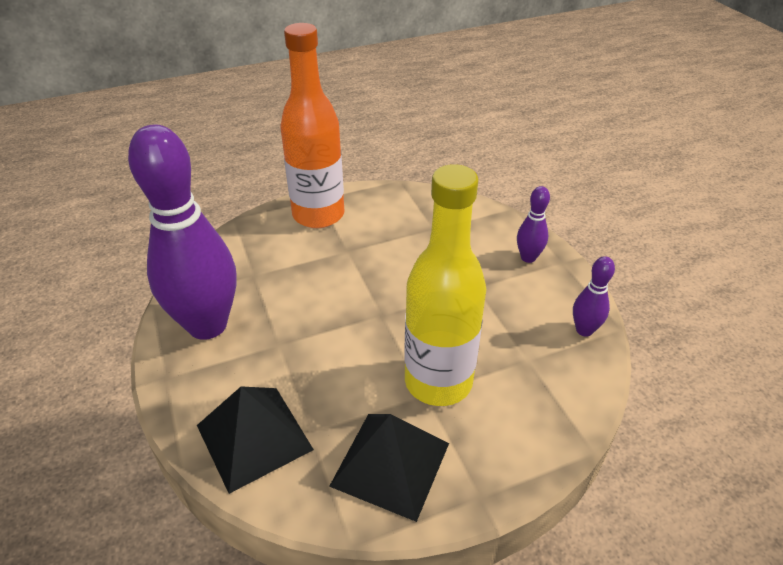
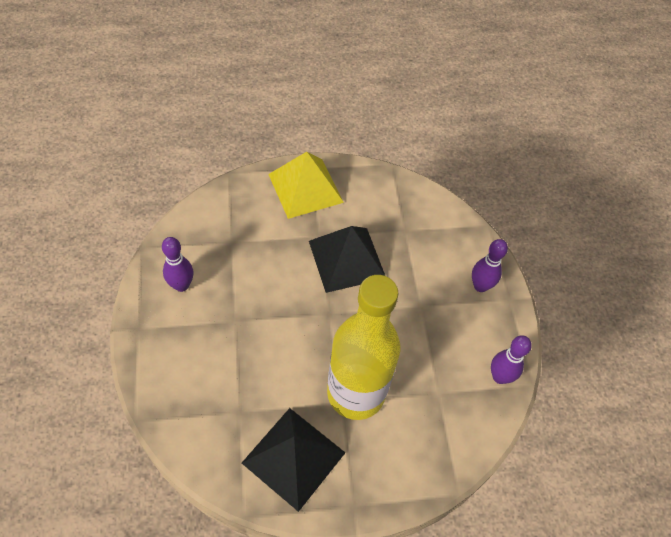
camera: 10 degrees right, 15 degrees up
purple bowling pin [128,124,236,340] -> purple bowling pin [162,237,194,292], size x0.43
black pyramid [197,386,314,494] -> black pyramid moved to [309,226,385,293]
orange bottle [280,23,344,228] -> yellow pyramid [268,152,344,219]

